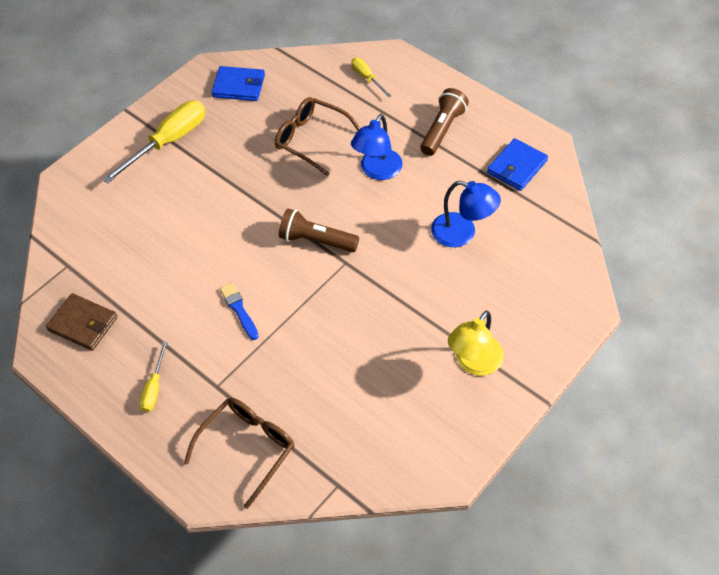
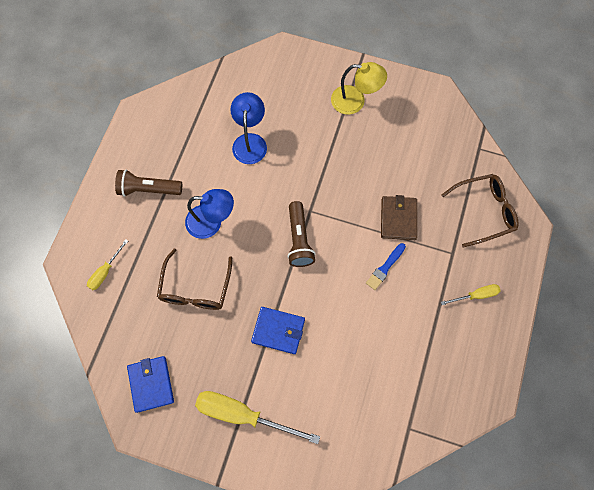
camera: 115 degrees left, 15 degrees up
brown wallet [46,293,118,351] -> brown wallet moved to [381,195,417,240]
brown glasses [184,398,294,509] -> brown glasses turned 150 degrees clockwise [442,174,519,247]
blue wallet [487,138,548,191] -> blue wallet moved to [251,307,305,354]

